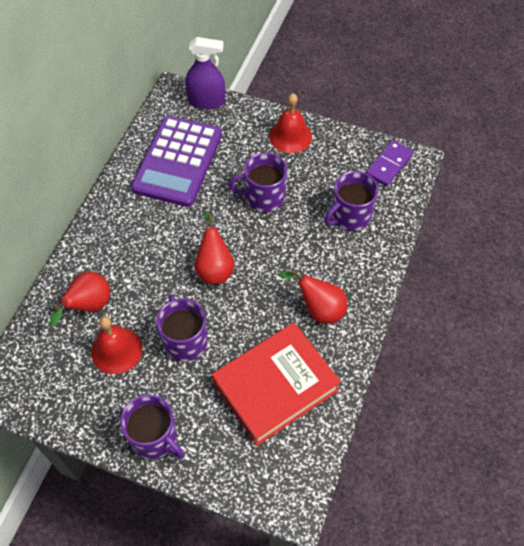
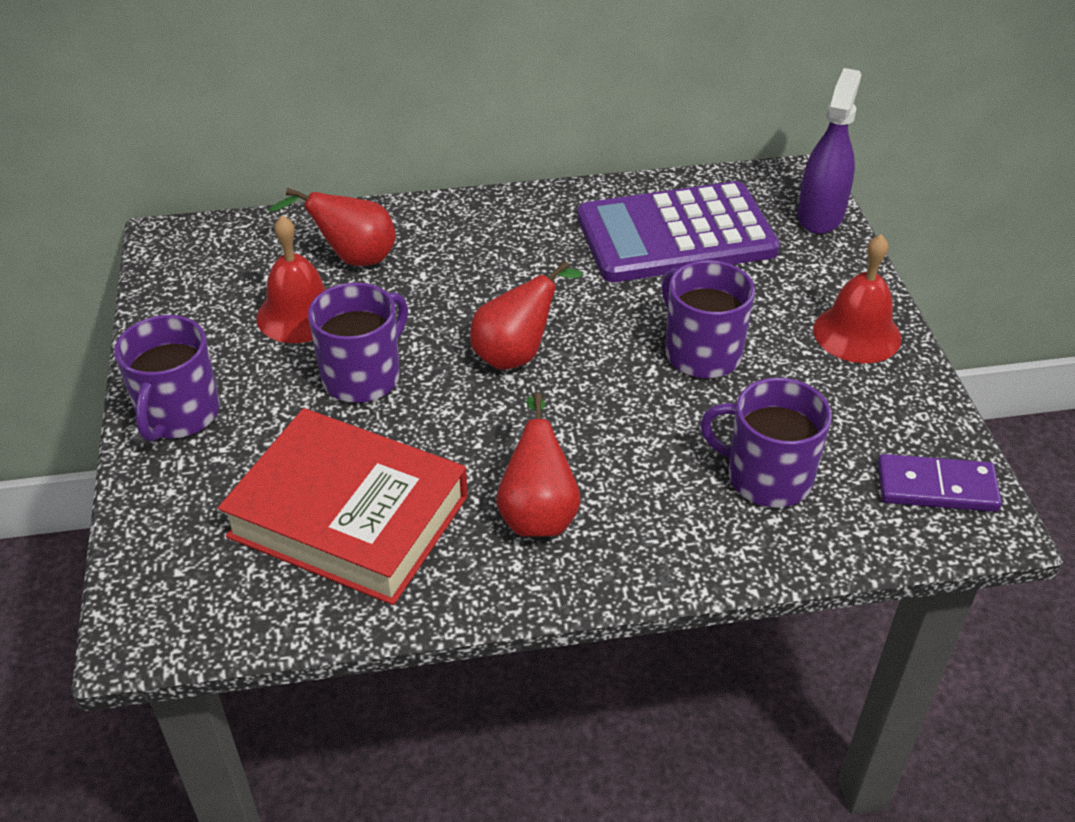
camera: 60 degrees right, 15 degrees down
purple spray bottle [185,37,225,110] -> purple spray bottle turned 135 degrees counterclockwise [798,68,861,234]

